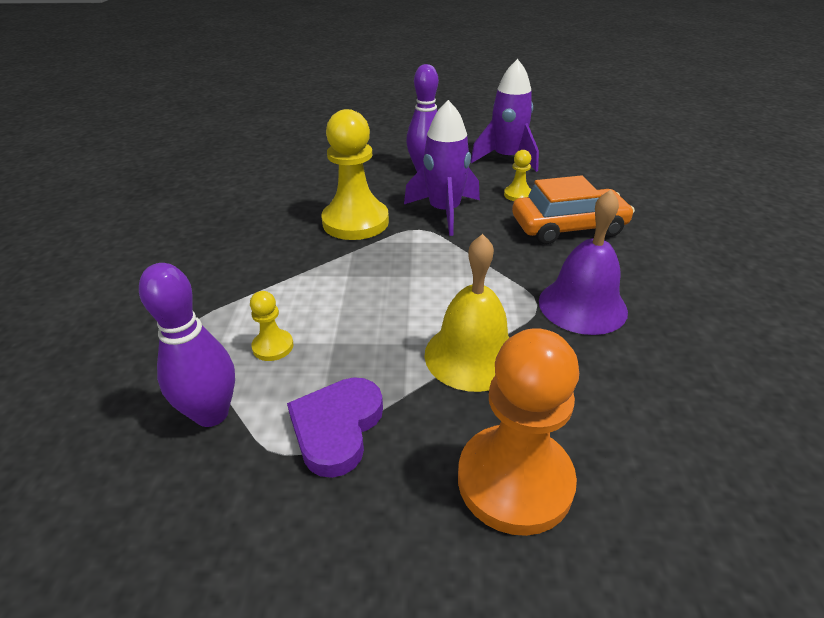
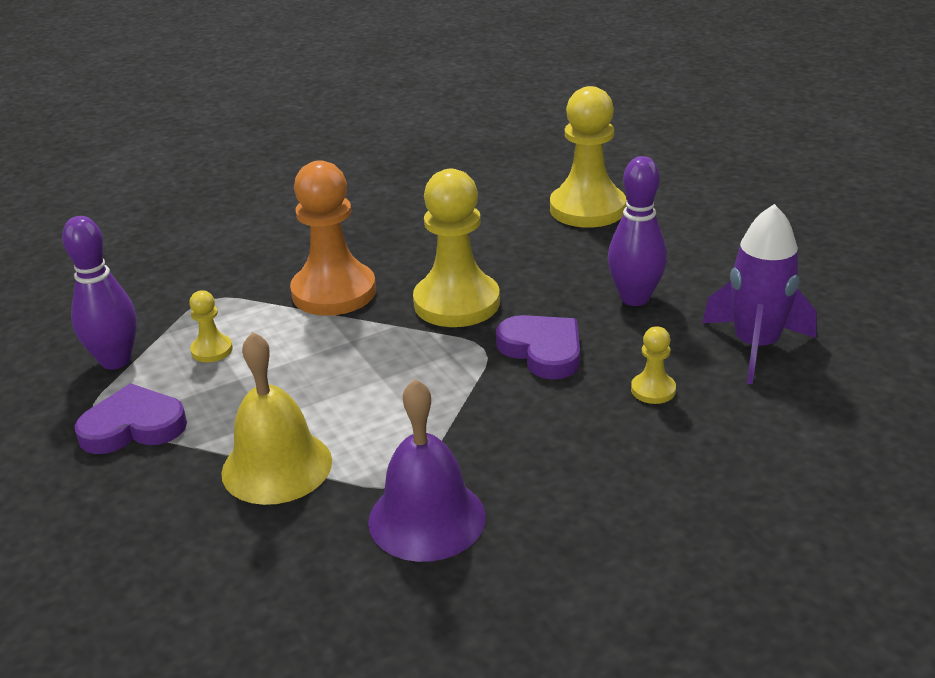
camera: 60 degrees right, 5 degrees down
purple rocket [404,100,480,236] -> purple heart [496,315,580,380]
orange pawn [458,328,579,536] -> orange pawn moved to [290,160,376,316]
orange car [512,175,635,244] -> none
none -> yellow pawn [550,86,626,228]

